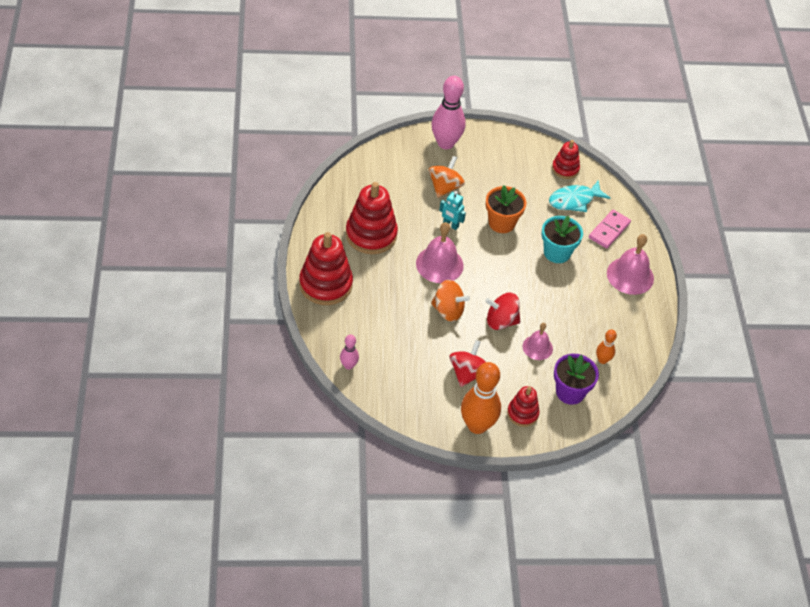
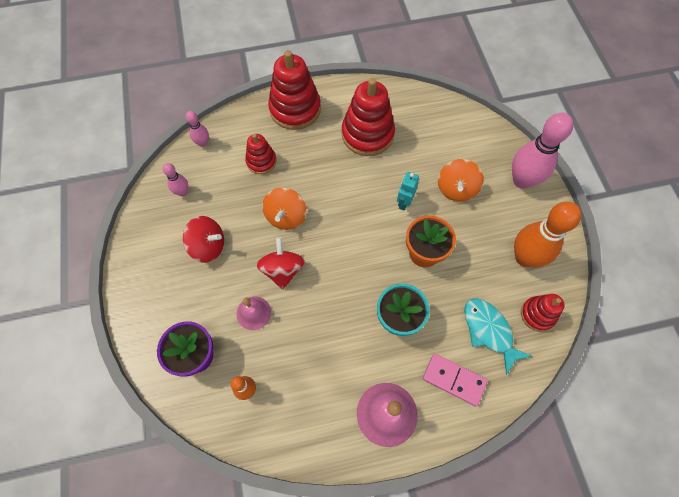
camera: 85 degrees right, 15 degrees up
pink bell [416,222,464,283] -> none
orange spinning top [429,156,465,198] -> orange spinning top turned 90 degrees clockwise [438,159,484,202]
orange bowling pin [461,362,501,434] -> orange bowling pin moved to [514,202,582,268]
red stacking toy [507,386,540,427] -> red stacking toy moved to [245,134,277,174]
none -> pink bowling pin [162,163,188,196]

